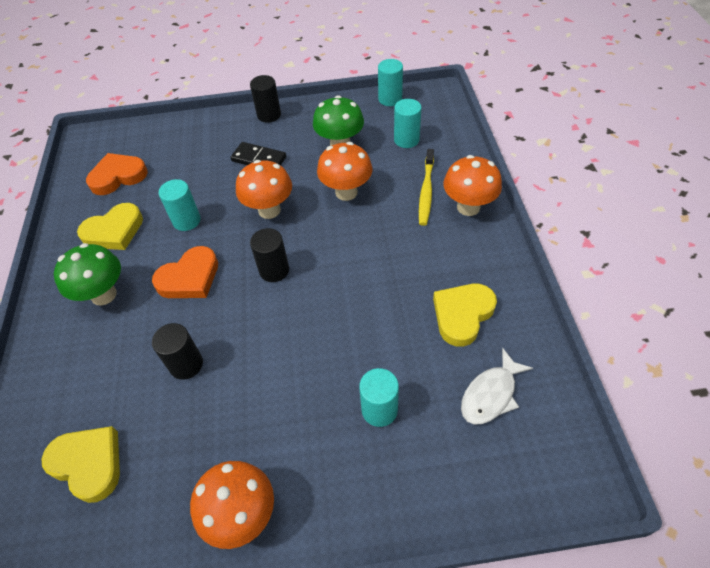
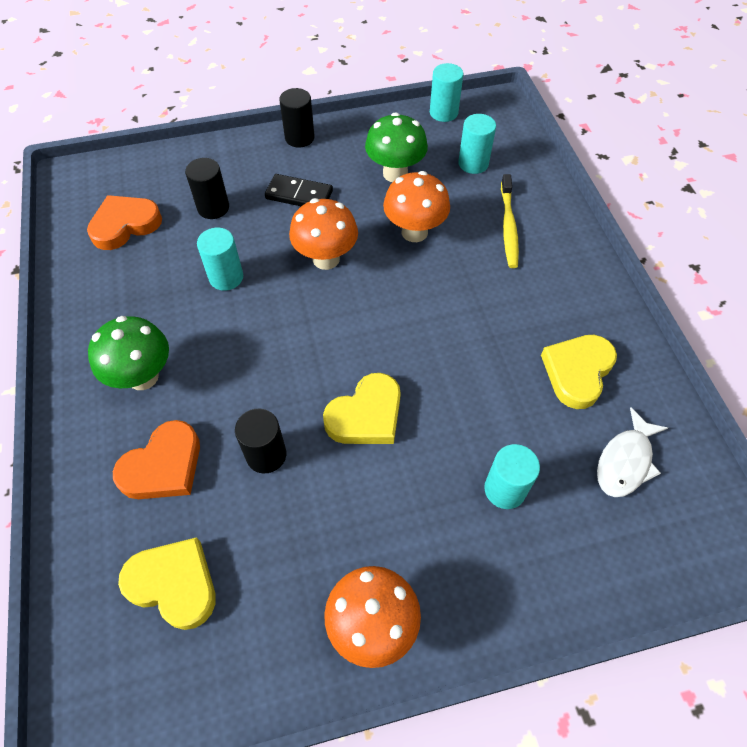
camera: 10 degrees left, 5 degrees up
yellow heart [77,203,143,250] -> yellow heart moved to [323,373,401,444]
orange heart [152,246,218,298] -> orange heart moved to [113,420,200,499]
black cylinder [250,228,289,282] -> black cylinder moved to [185,158,229,219]
orange mushroom [443,155,502,216] -> none

